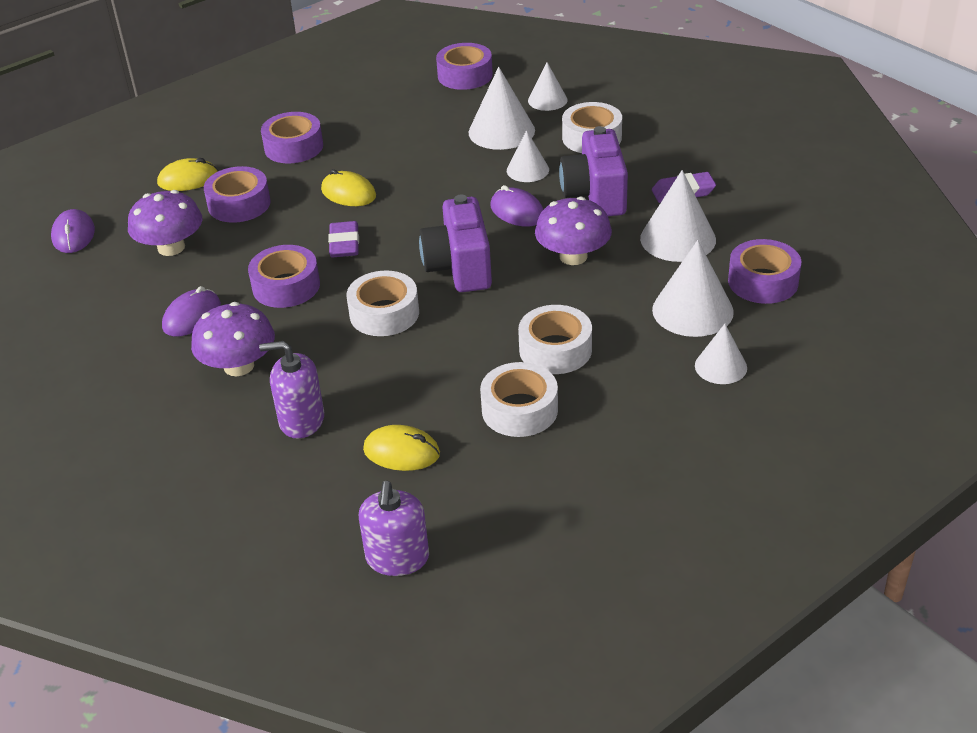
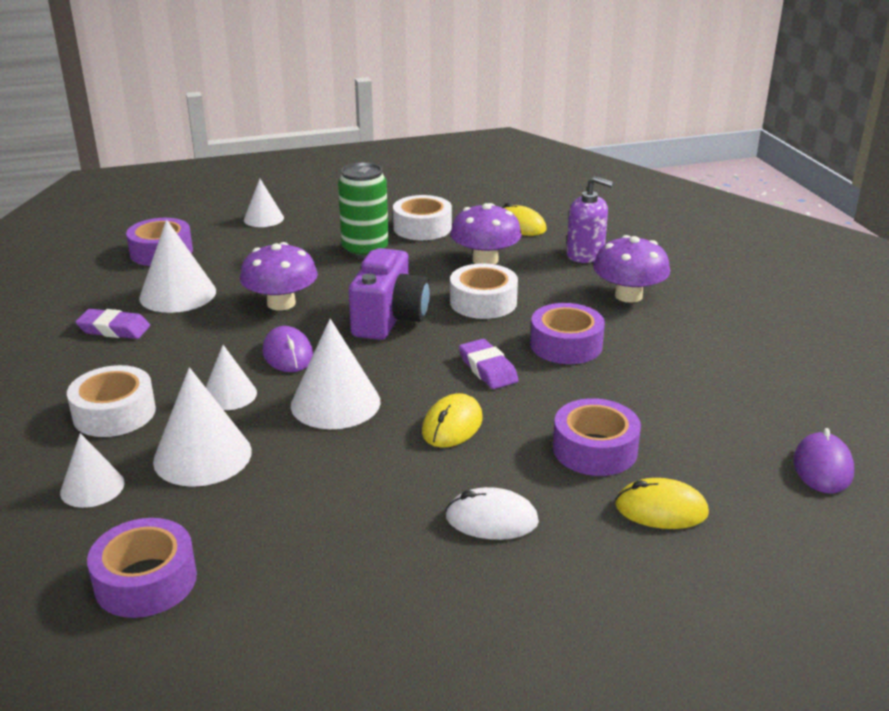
camera: 160 degrees left, 10 degrees down
purple mushroom [128,190,202,256] -> purple mushroom moved to [450,203,522,264]
purple mouse [162,286,221,337] -> none
purple tape [261,112,323,164] -> white mouse [446,487,539,540]
yellow mouse [321,169,376,206] -> yellow mouse turned 60 degrees clockwise [422,393,483,448]
purple eraser [328,221,359,257] -> purple eraser turned 45 degrees counterclockwise [459,339,519,389]
purple soap dispenser [359,481,429,576] -> none
white tape [518,305,592,374] -> green can [338,162,389,259]
purple camera [559,126,628,216] -> none
white cone [652,240,734,337] -> white cone moved to [291,319,381,429]

